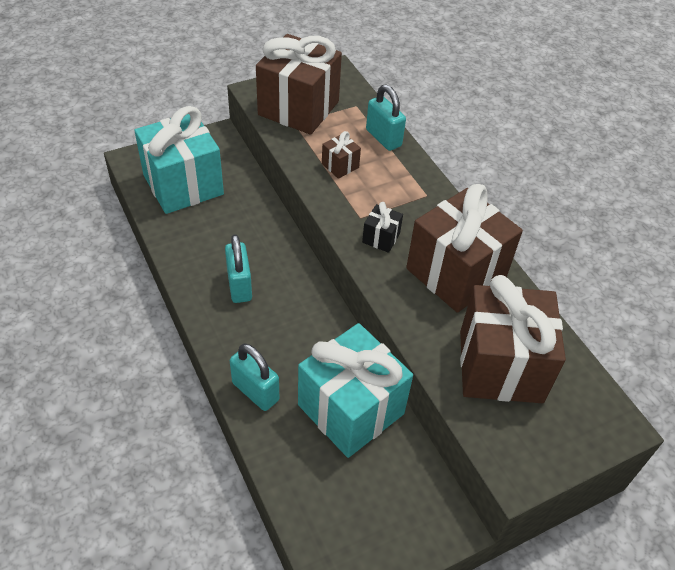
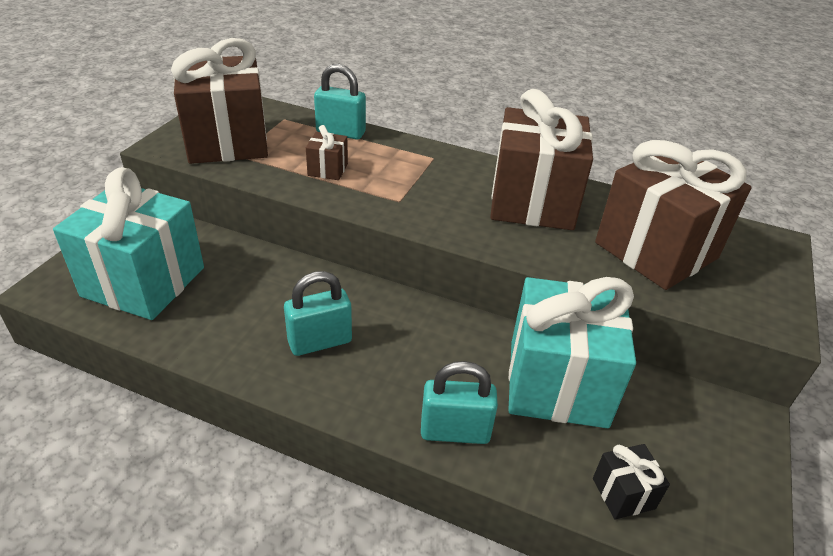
camera: 40 degrees left, 10 degrees down
turquoise padlock [225,234,252,303] -> turquoise padlock turned 60 degrees counterclockwise [284,271,352,356]
black gift [362,202,403,253] -> black gift moved to [593,444,670,519]

